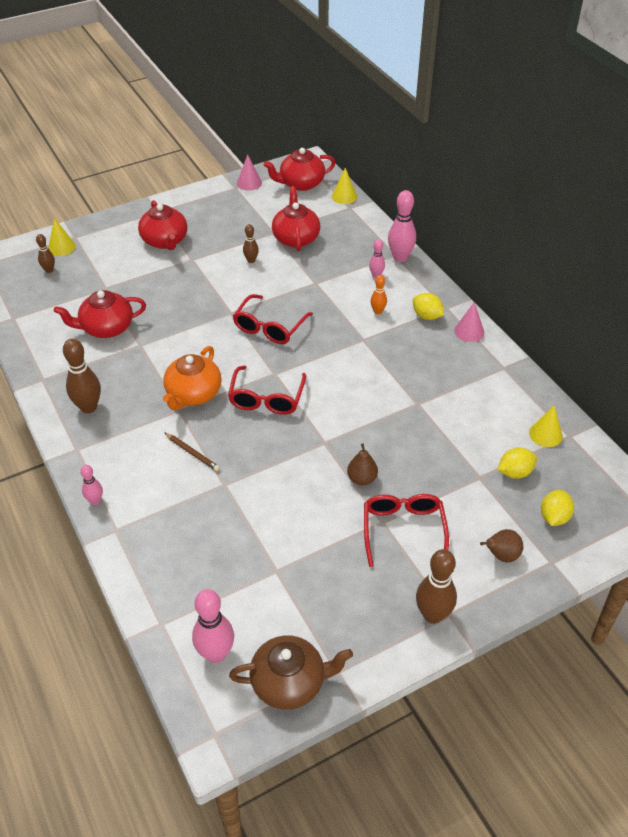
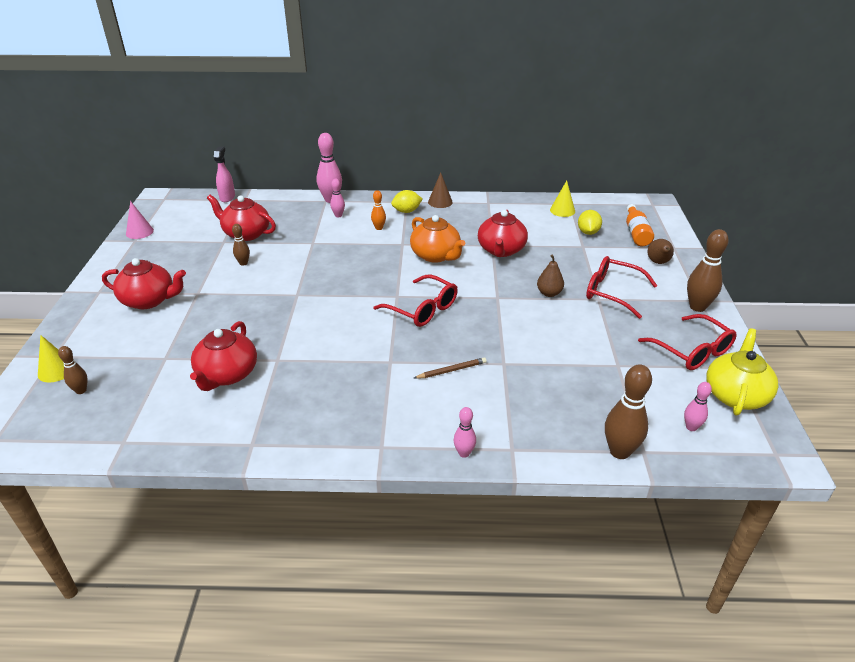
camera: 60 degrees left, 10 degrees down
brown bowling pin [63,339,101,413] -> brown bowling pin moved to [605,365,652,459]
orange teapot [163,346,222,410] -> orange teapot moved to [410,215,465,263]
pink bowling pin [192,589,234,663] -> pink bowling pin [684,382,712,431], size x0.55
brown teapot [229,635,353,710] -> yellow teapot [706,328,778,416]
red glasses [233,294,313,344] -> red glasses moved to [638,314,737,370]
red teapot [263,148,336,191] -> red teapot moved to [478,210,528,257]
yellow cone [332,168,357,204] -> pink spray bottle [214,146,235,202]
pink cone [454,302,484,342] -> brown cone [428,172,453,208]
yellow lemon [541,490,574,526] -> orange bottle [626,204,654,246]

